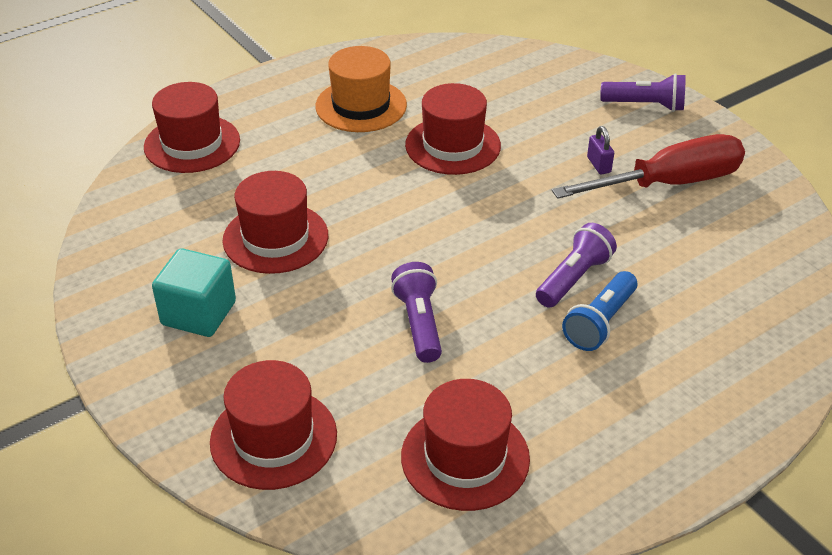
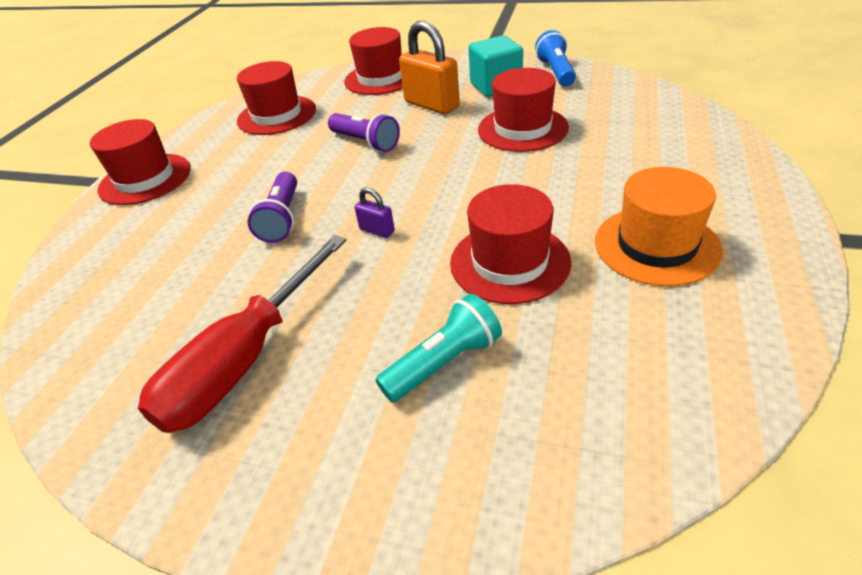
camera: 145 degrees right, 0 degrees up
red hat [144,82,240,173] -> red hat moved to [90,119,191,205]
blue flashlight [562,271,638,351] -> blue flashlight moved to [535,30,576,86]
purple padlock [587,126,614,174] -> purple padlock moved to [355,188,395,238]
purple flashlight [600,73,686,112] -> none
none -> turquoise flashlight [376,293,502,402]
none -> orange padlock [399,21,460,114]

